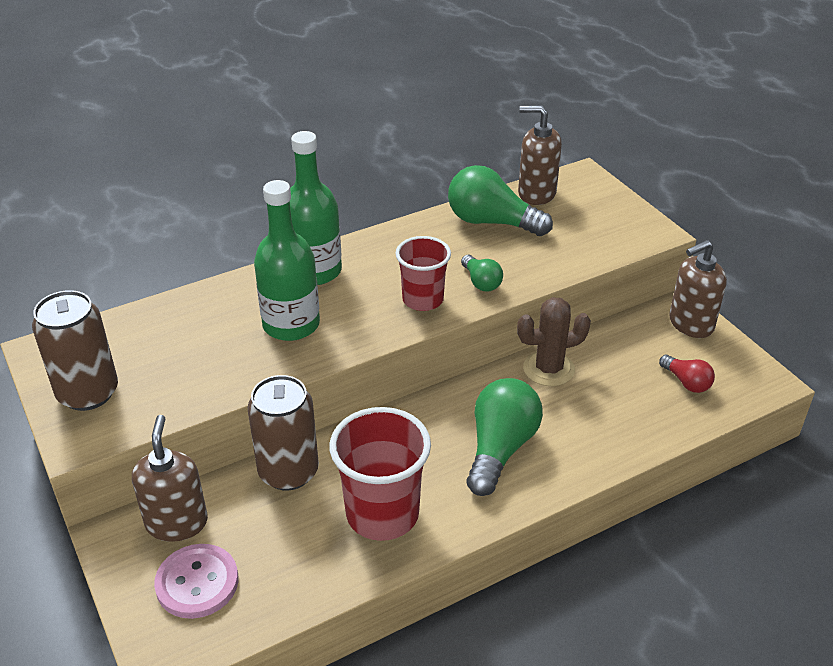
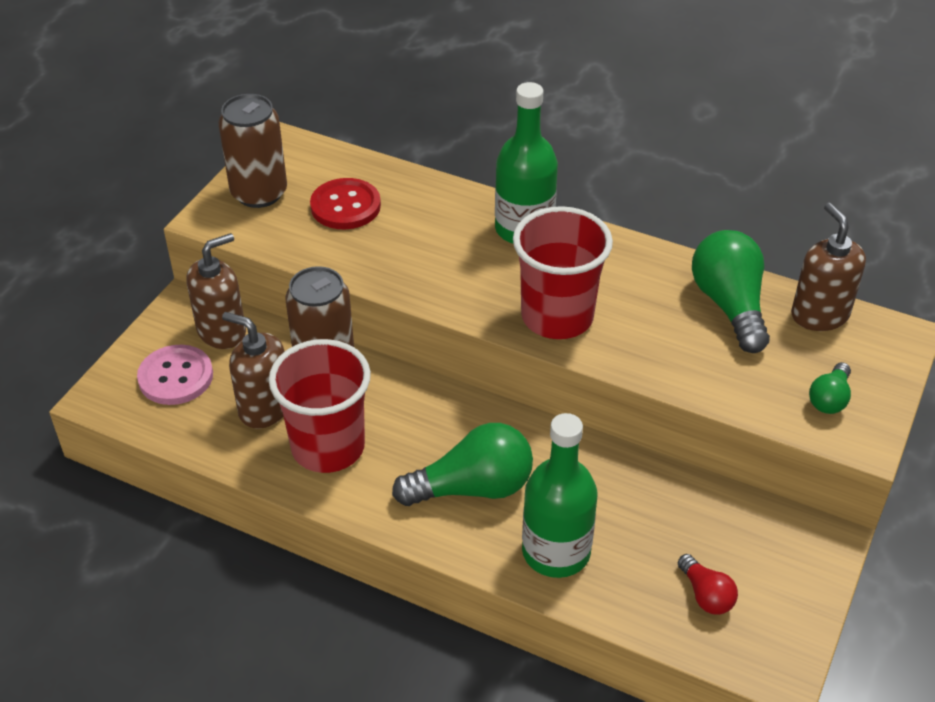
camera: 55 degrees right, 5 degrees up
green bottle [254,180,320,341] -> green bottle moved to [522,413,598,578]
red cup [395,236,451,311] -> red cup [513,206,613,339], size x1.55
green light bulb [461,255,503,292] -> green light bulb moved to [809,362,851,414]
brown cactus [517,297,591,386] -> none
red light bulb [659,355,715,393] -> red light bulb turned 45 degrees counterclockwise [678,554,738,615]
brown soap dispenser [669,240,727,338] -> brown soap dispenser moved to [222,312,284,429]
none -> red button [310,178,381,229]

